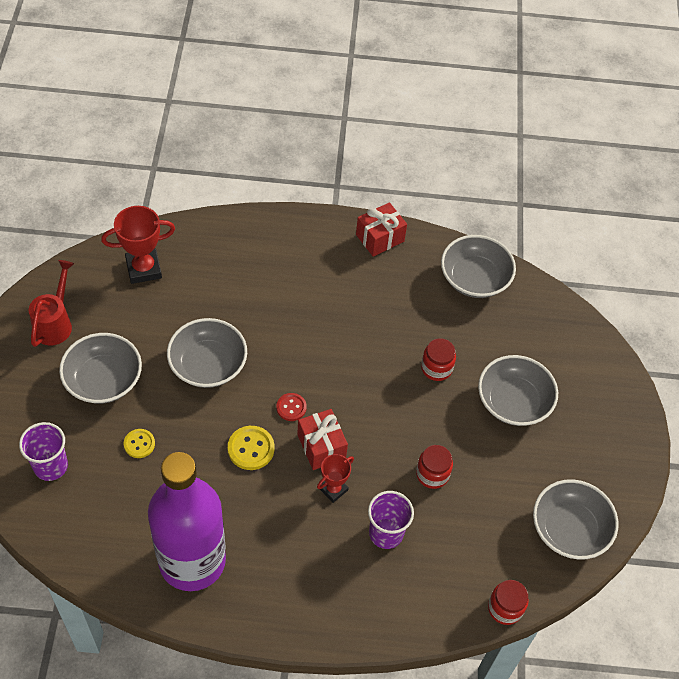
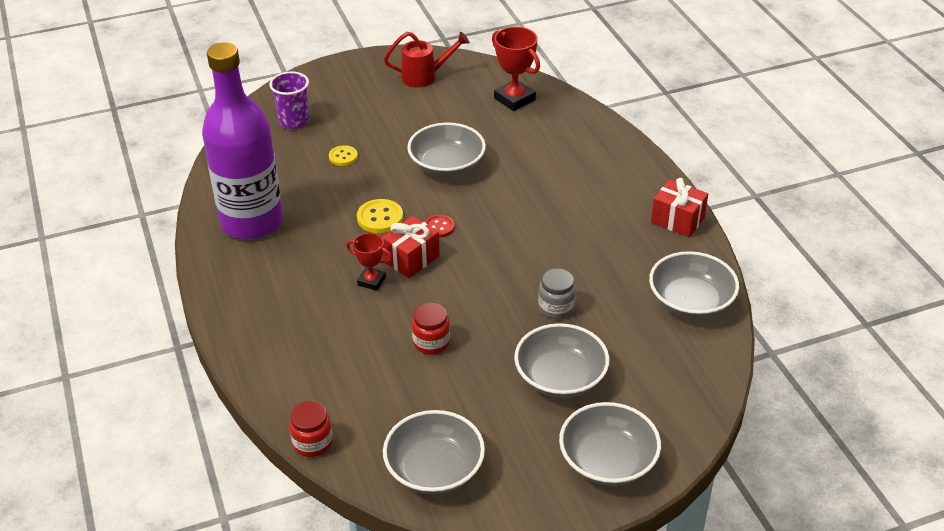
camera: 70 degrees right, 15 degrees down
grey bowl [59,333,142,404] -> grey bowl moved to [559,402,661,486]
purple cup [368,491,414,549] -> none
red jar [421,338,456,381] -> grey jar [538,269,576,319]

